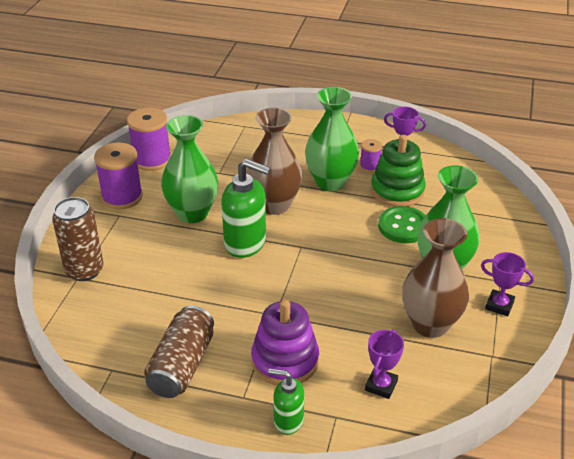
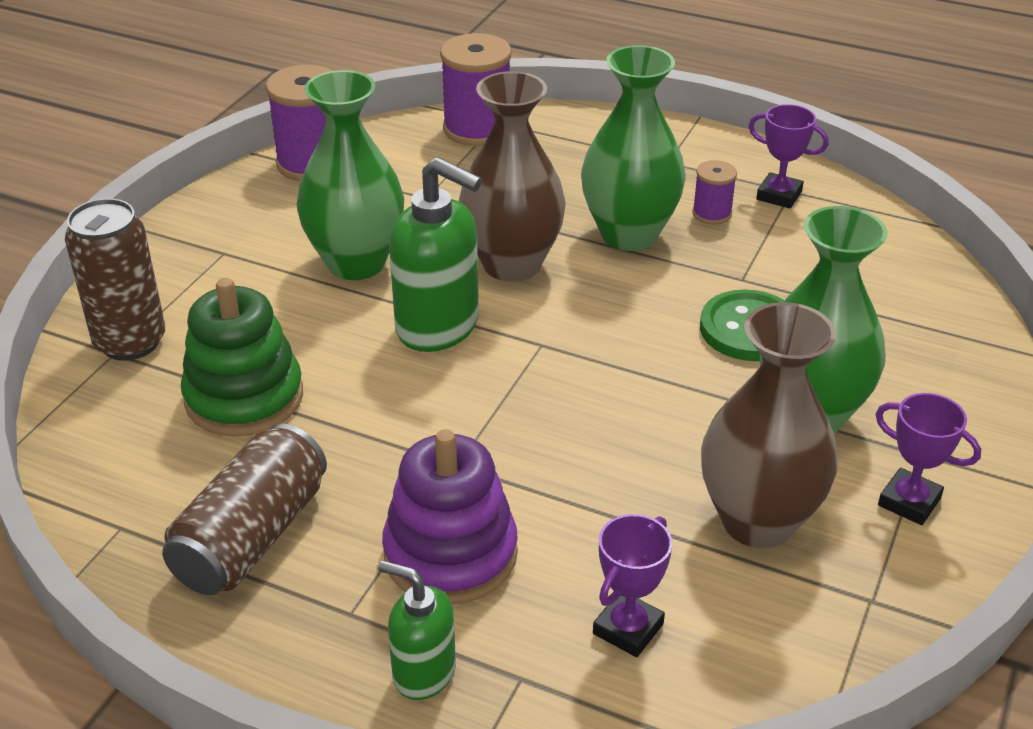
camera: 10 degrees right, 0 degrees up
purple spool [94,142,143,210] -> purple spool moved to [440,33,512,146]
green stacking toy [371,135,426,207] -> green stacking toy moved to [181,278,303,437]

